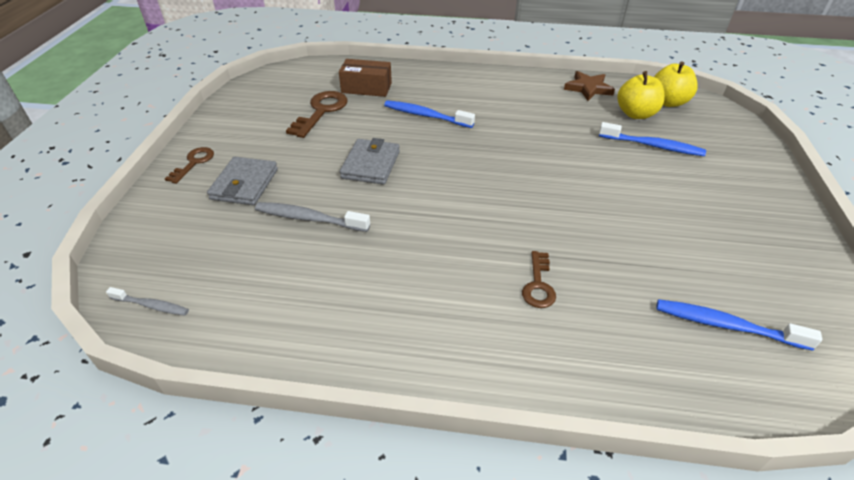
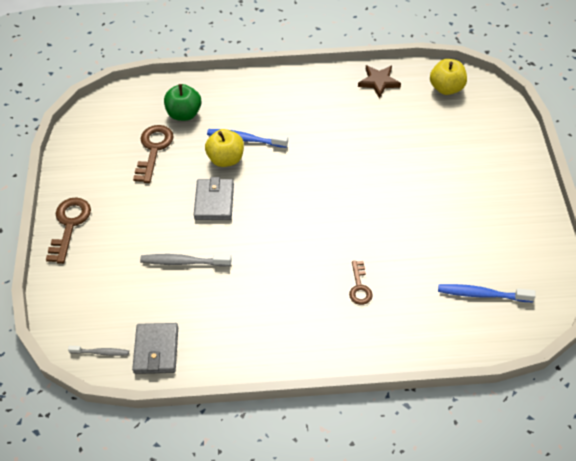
camera: 10 degrees left, 10 degrees up
brown key [165,147,214,184] -> brown key [46,197,91,264], size x1.63
grey wallet [207,157,278,205] -> grey wallet moved to [132,323,178,374]
brown box [339,59,392,97] -> green apple [164,84,201,121]
blue toothbrush [599,122,706,156] -> none
yellow apple [617,71,665,119] -> yellow apple moved to [205,129,244,167]

